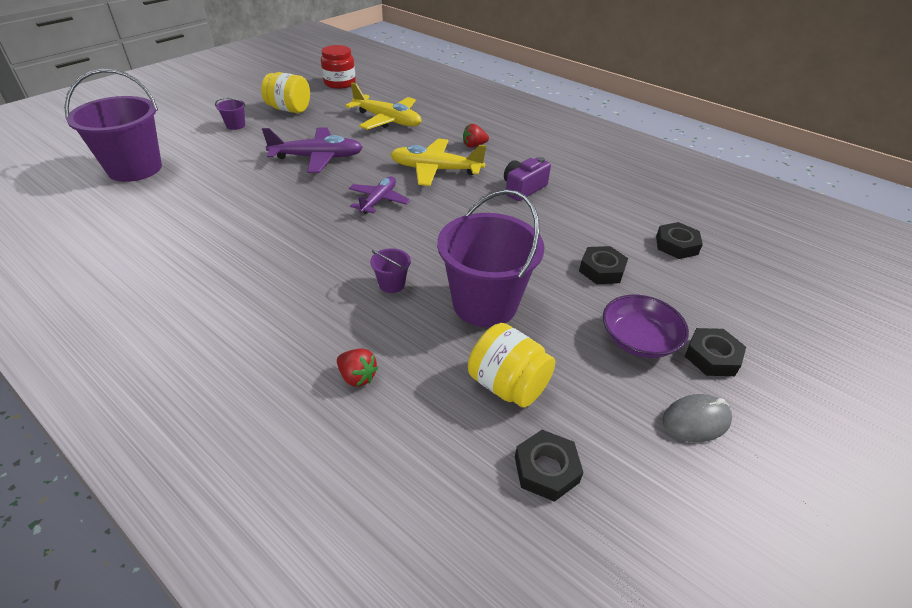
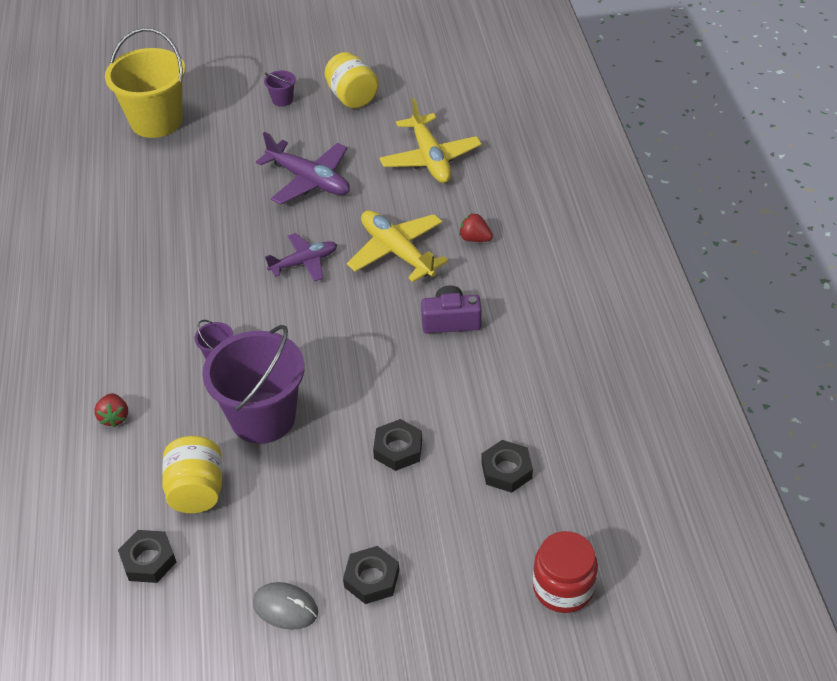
camera: 45 degrees right, 5 degrees up
purple bucket [64,69,162,182] -> yellow bucket [105,28,185,138]
red jar [321,45,356,89] -> red jar moved to [533,531,598,613]
purple bowl [603,295,689,358] -> none

